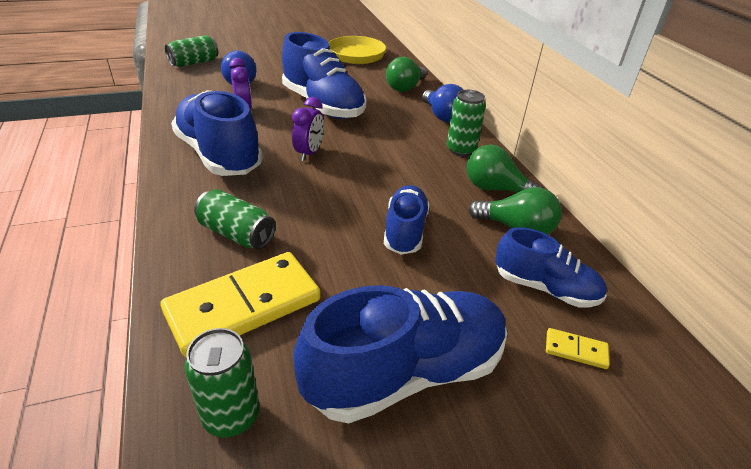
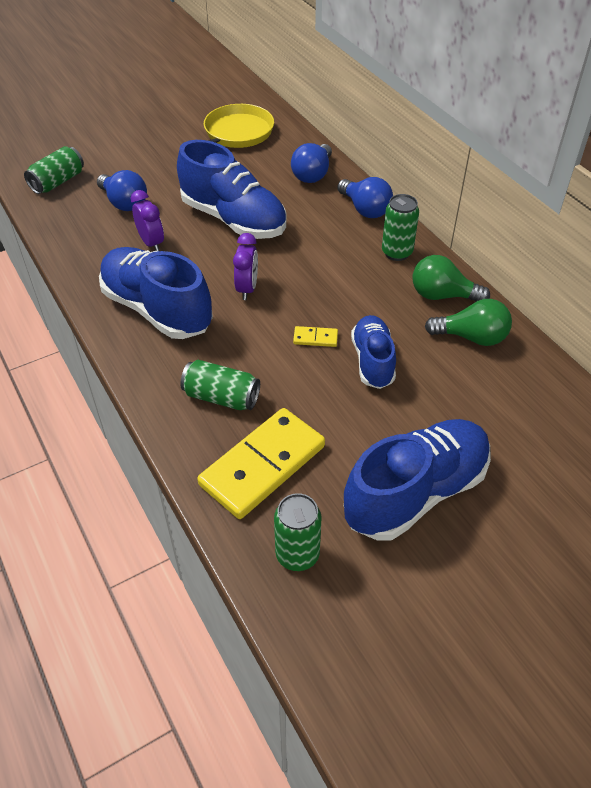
camera: 10 degrees left, 10 degrees up
green light bulb [386,57,427,92] -> blue light bulb [291,143,332,183]
blue shoe [495,227,607,307] -> none
yellow domino [546,328,610,369] -> yellow domino moved to [293,326,338,347]

